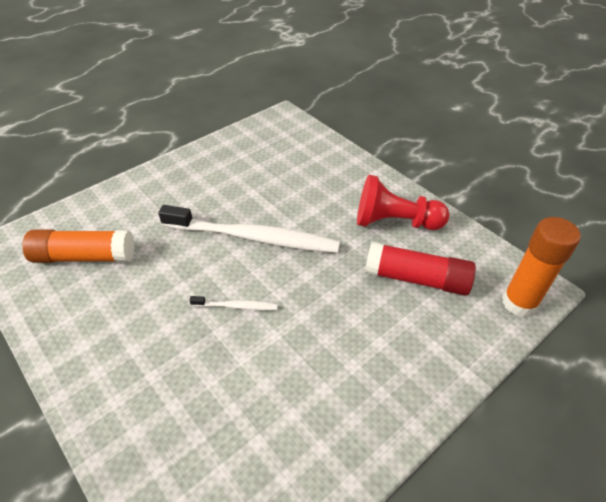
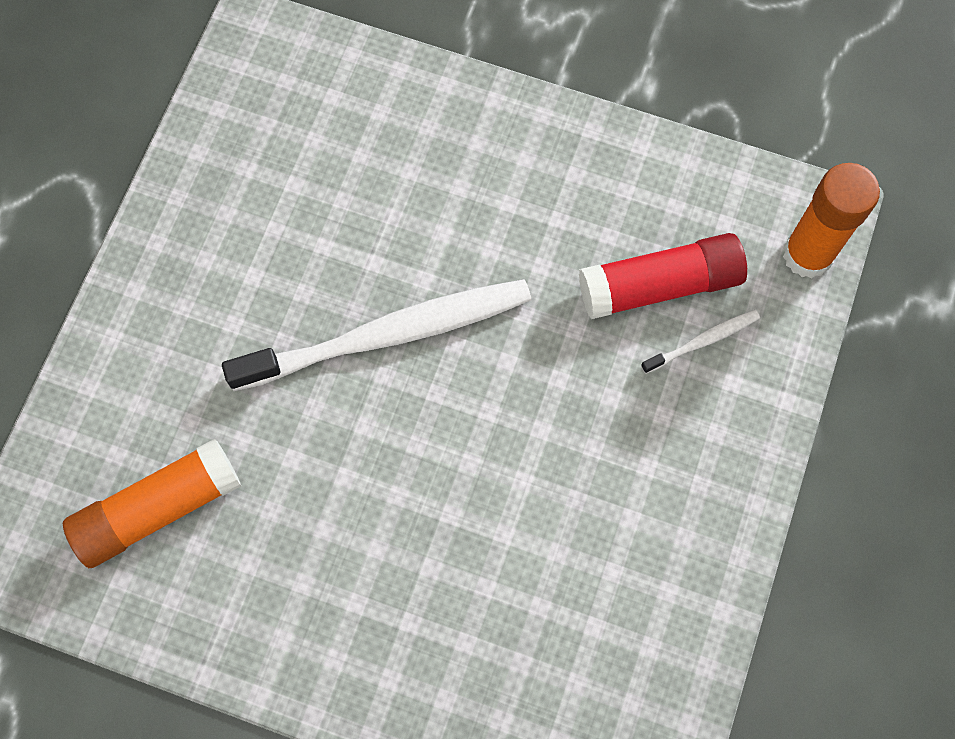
camera: 30 degrees left, 25 degrees up
white toothbrush [189,296,278,310] -> white toothbrush moved to [641,310,760,374]
red pawn [357,175,449,230] -> none

